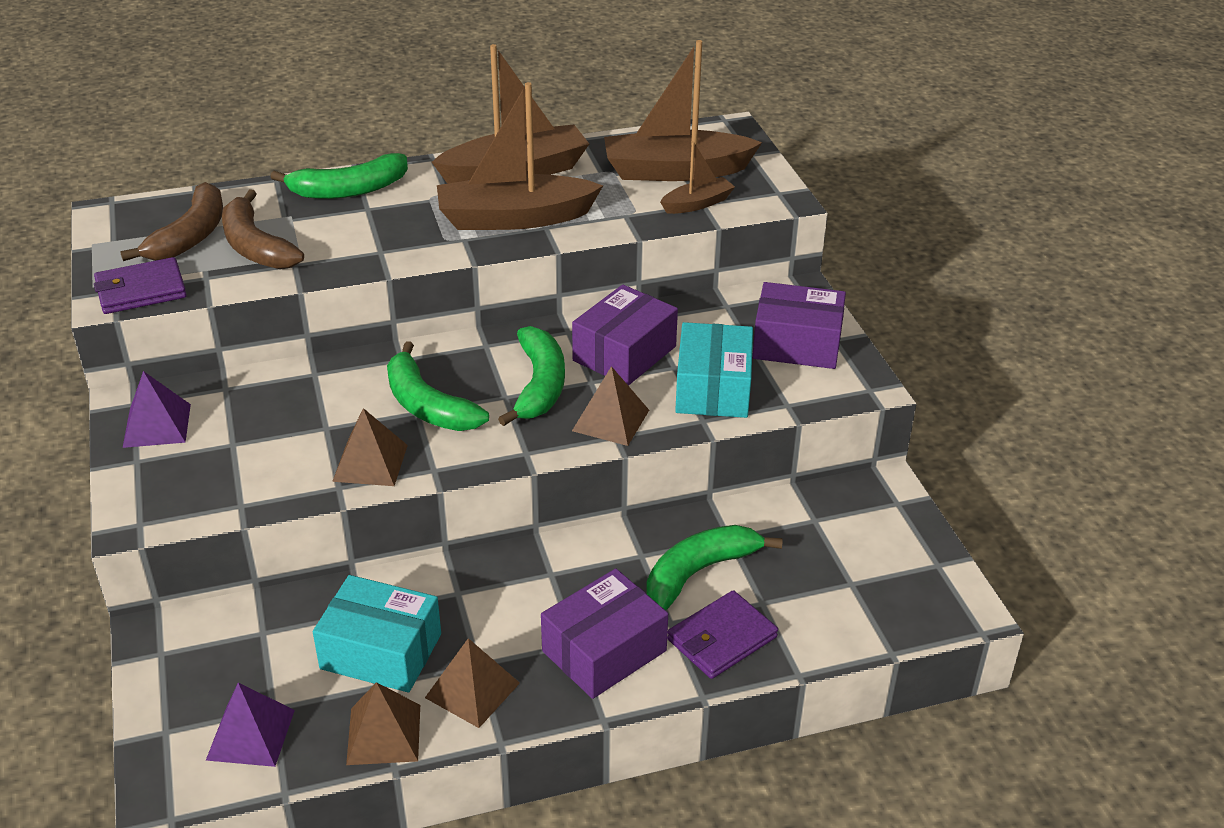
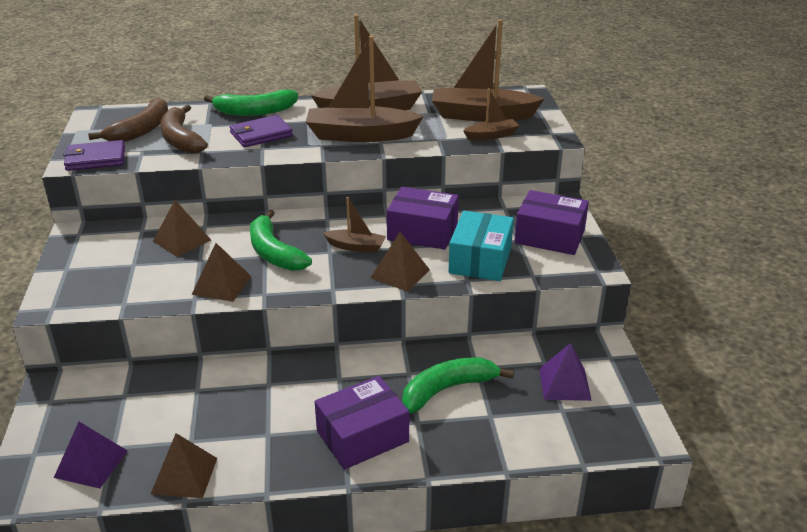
camera: 10 degrees right, 5 degrees down
purple pyramid [123,371,191,448] -> purple pyramid moved to [539,343,592,401]
turquoise box [313,575,441,692] -> none
brown pyramid [425,638,520,728] -> brown pyramid moved to [153,200,211,257]
green banana [498,326,565,426] -> brown boat [323,197,386,253]
purple box [572,285,678,386] -> purple box turned 60 degrees clockwise [387,187,459,249]
purple wallet [667,590,778,679] -> purple wallet moved to [229,115,293,147]

